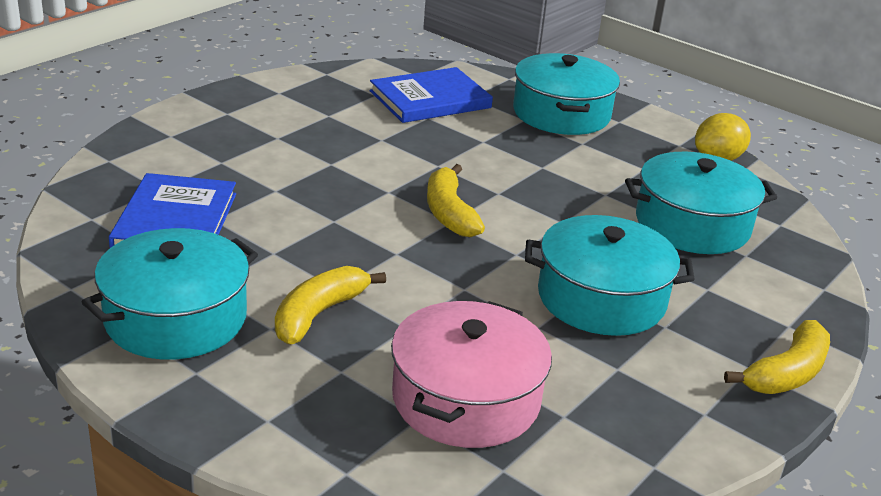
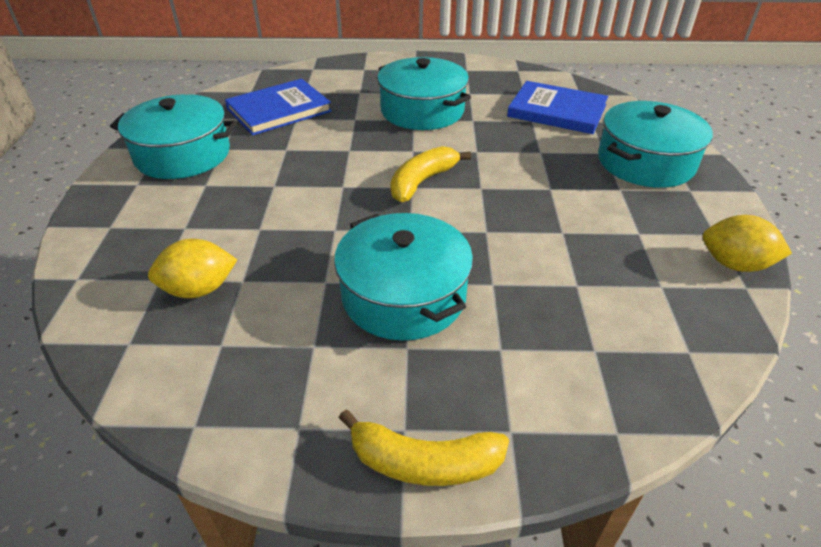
camera: 55 degrees right, 10 degrees up
yellow banana [275,266,386,344] -> none
pink pot [391,301,552,448] -> yellow lemon [148,239,237,298]
turquoise pot [625,152,777,254] -> turquoise pot moved to [377,57,471,130]

